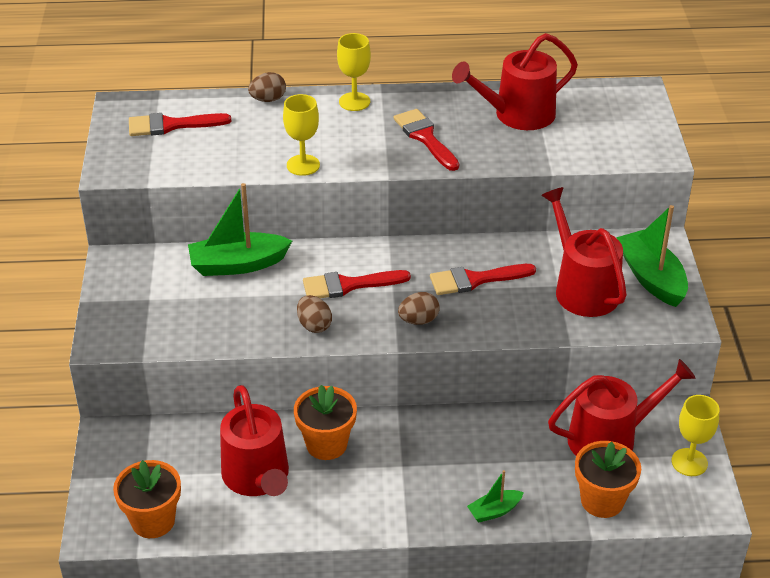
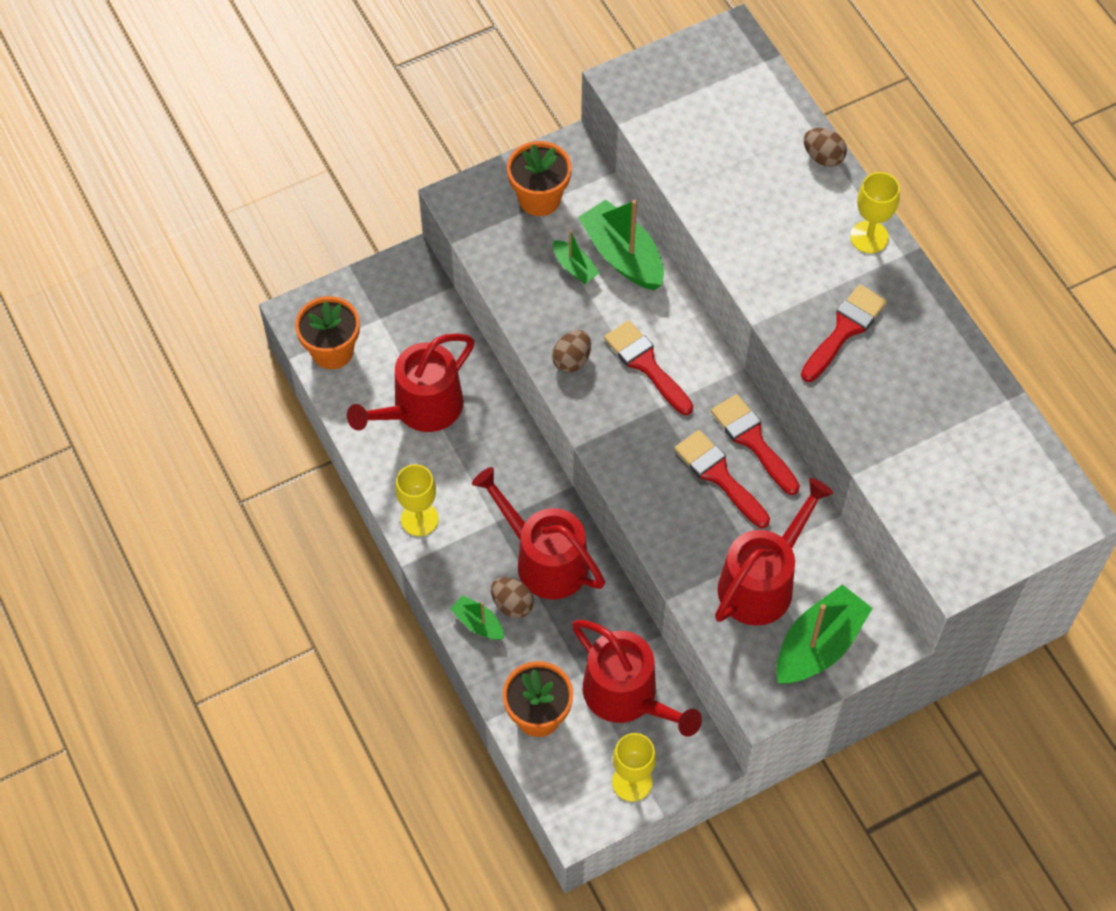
camera: 65 degrees right, 20 degrees up
red brush [129,113,232,136] -> red brush moved to [711,394,800,495]
yellow goblet [283,94,320,176] -> yellow goblet moved to [395,464,439,536]
orange flower pot [294,385,357,460] -> orange flower pot moved to [507,141,572,216]
brown egg [398,292,440,325] -> brown egg moved to [491,577,534,618]
red watering can [452,33,578,130] -> red watering can moved to [472,467,605,599]
none -> green boat [553,230,600,284]

